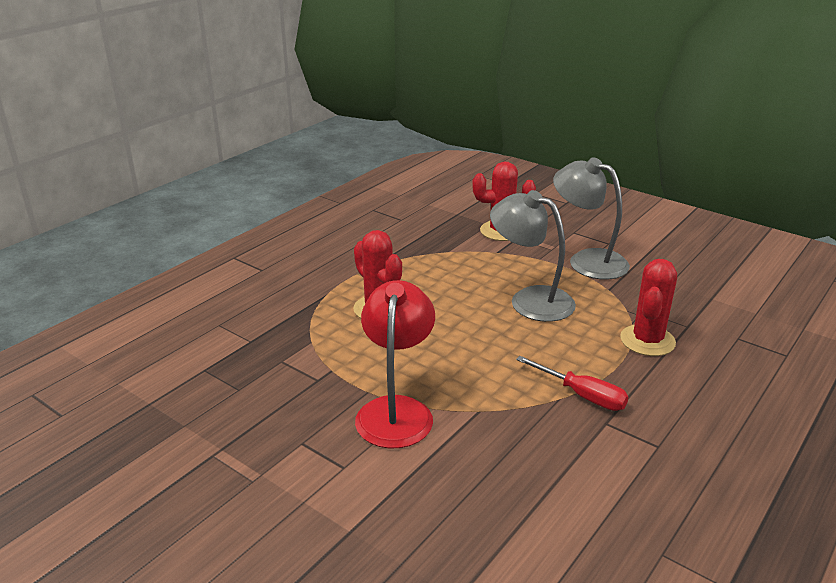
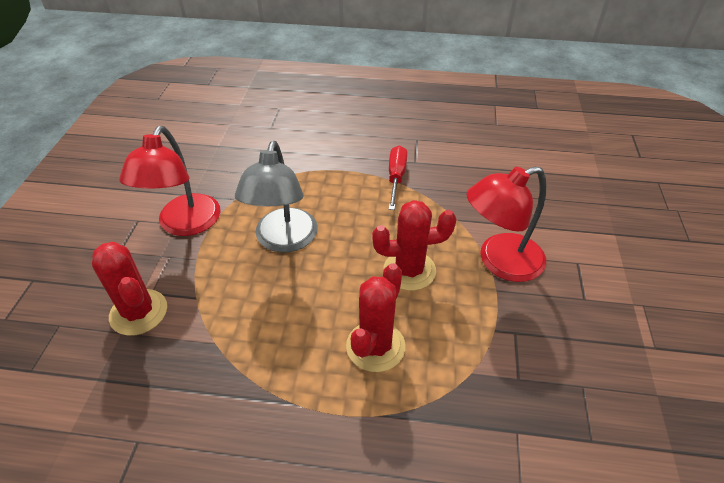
camera: 120 degrees left, 15 degrees up
grey lamp [553,157,630,280] -> red lamp [119,126,220,236]
red cactus [620,259,677,356] -> red cactus moved to [372,200,457,291]

